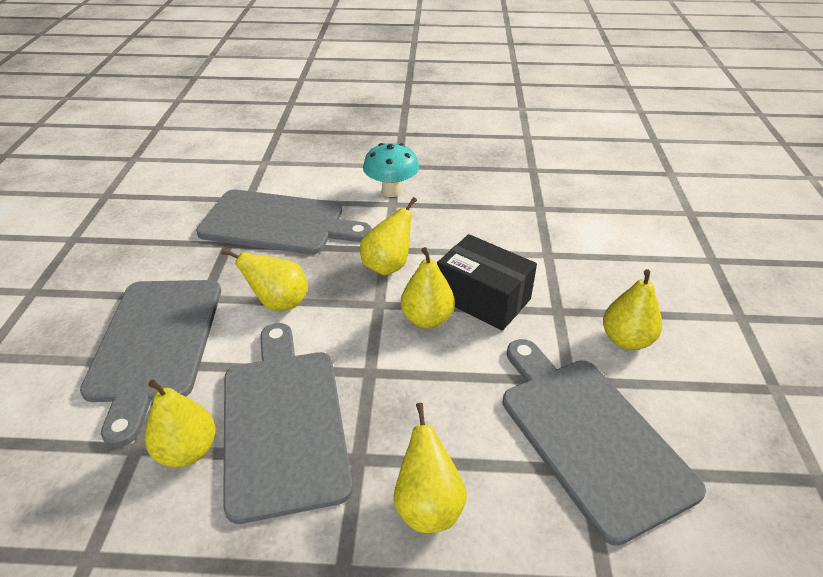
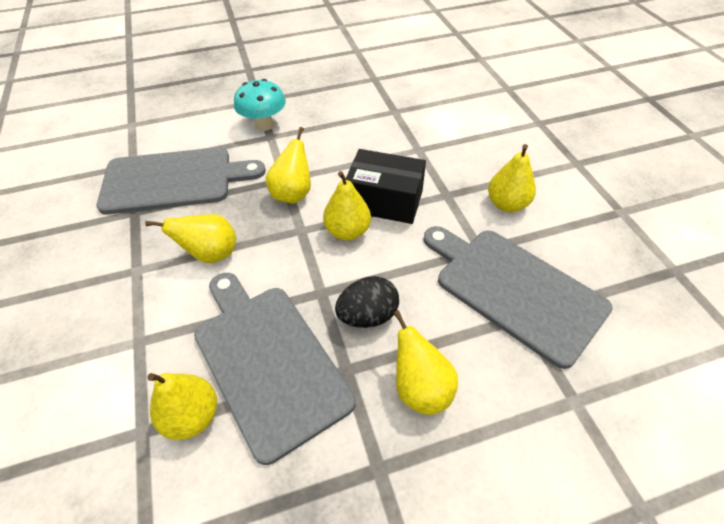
camera: 20 degrees left, 10 degrees up
grey cutting board [80,280,221,447] -> none
none -> black egg [335,276,399,328]

